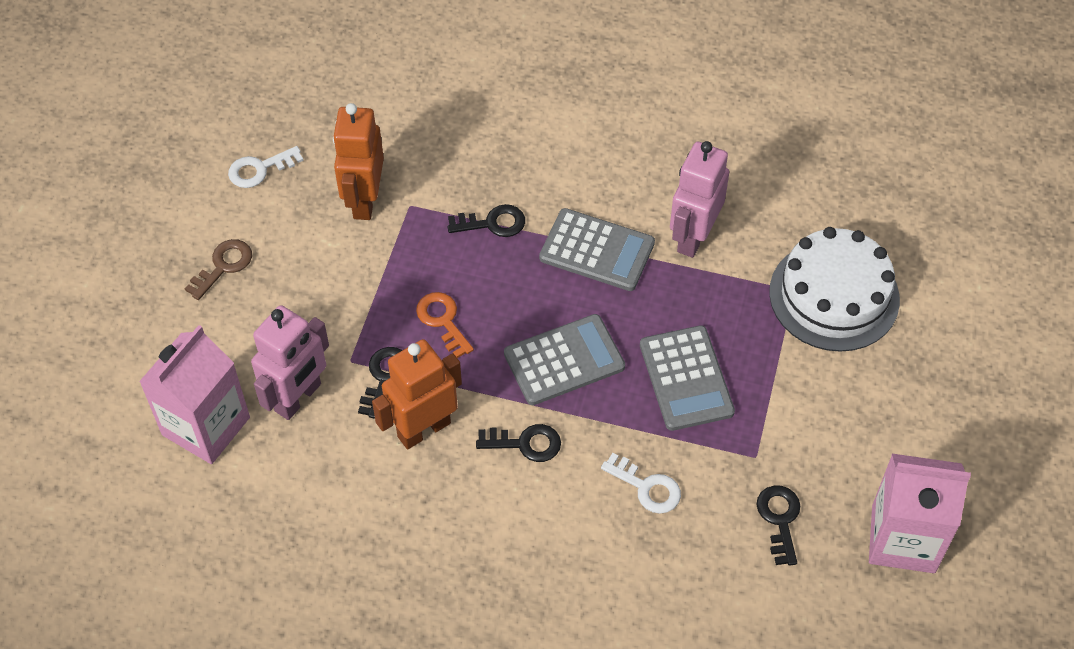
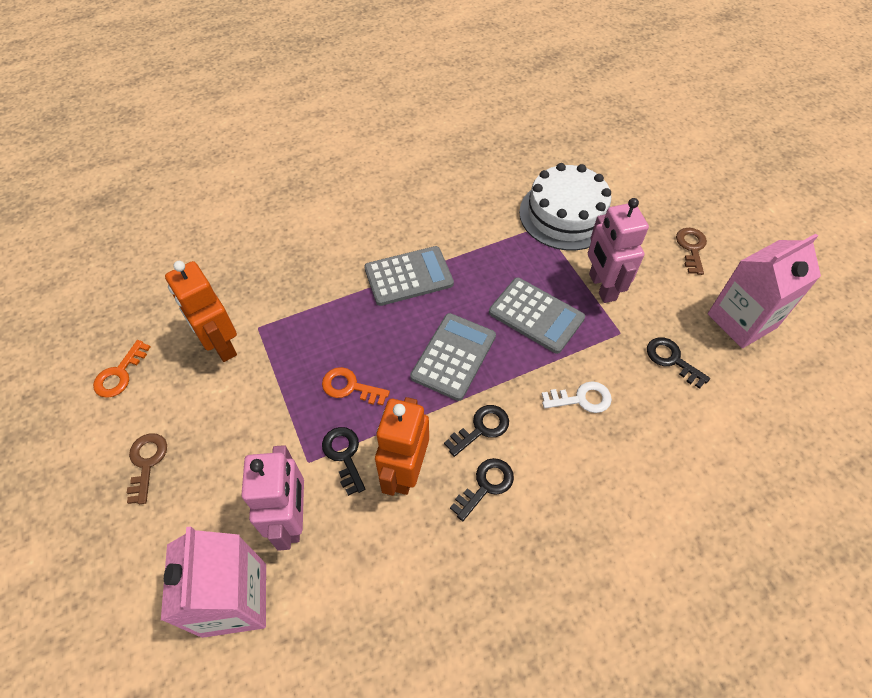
camera: 40 degrees left, 0 degrees up
white key [228,146,304,188] -> orange key [93,340,150,398]
black key [447,204,525,237] -> black key moved to [450,458,514,521]
pink robot [670,141,729,258] -> pink robot moved to [588,198,649,303]
none -> brown key [676,228,707,275]

